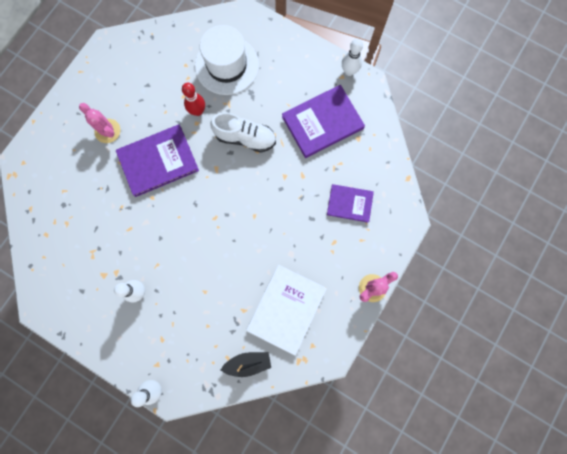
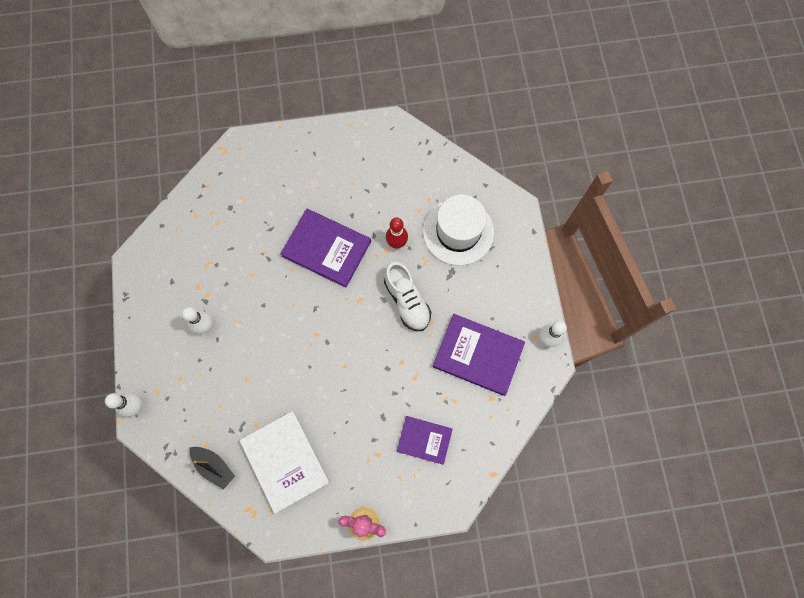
camera: 50 degrees right, 5 degrees down
pink cactus [79,103,121,143] -> none
white book [246,265,327,356] -> white book turned 75 degrees clockwise [239,411,330,514]
purple book [327,184,374,223] -> purple book turned 45 degrees counterclockwise [397,416,453,465]

